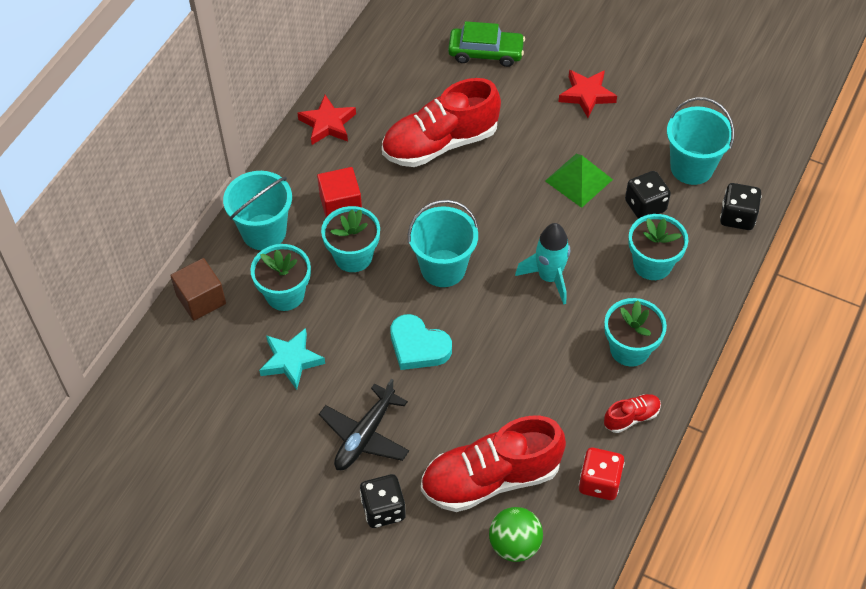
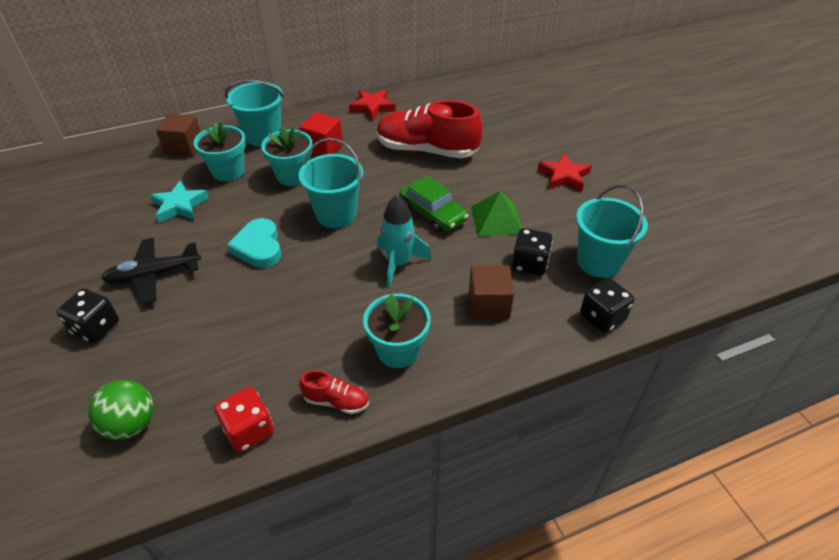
camera: 40 degrees right, 10 degrees down
red shoe [421,416,566,512] -> none
green car [448,21,525,67] -> green car moved to [399,175,469,232]
turquoise flower pot [628,214,688,280] -> brown cube [469,265,514,319]

